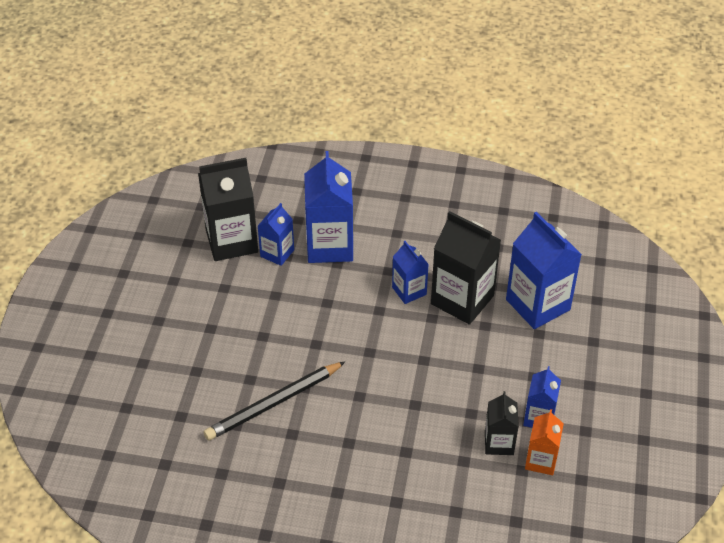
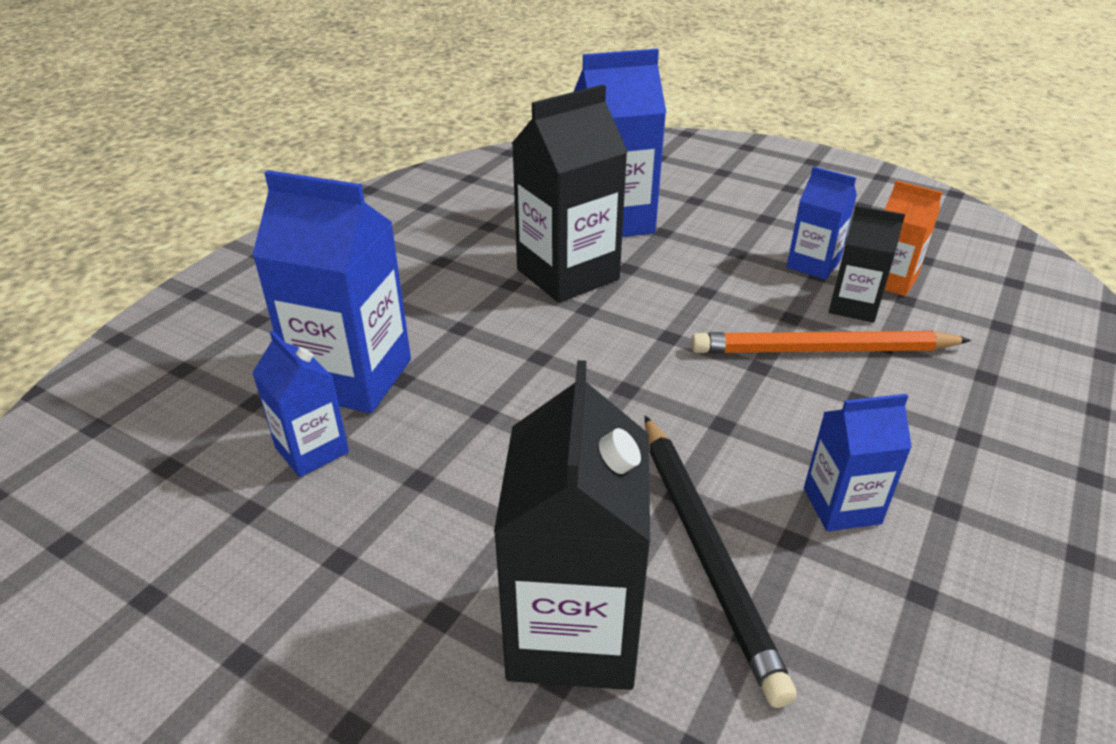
camera: 70 degrees left, 10 degrees down
black carton [198,158,258,261] -> black carton moved to [494,360,650,690]
blue carton [392,241,429,304] -> blue carton moved to [804,394,912,531]
none -> orange pencil [691,331,971,354]

